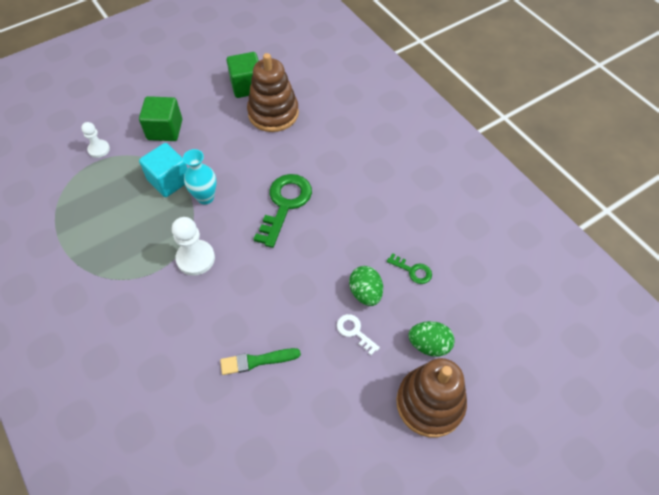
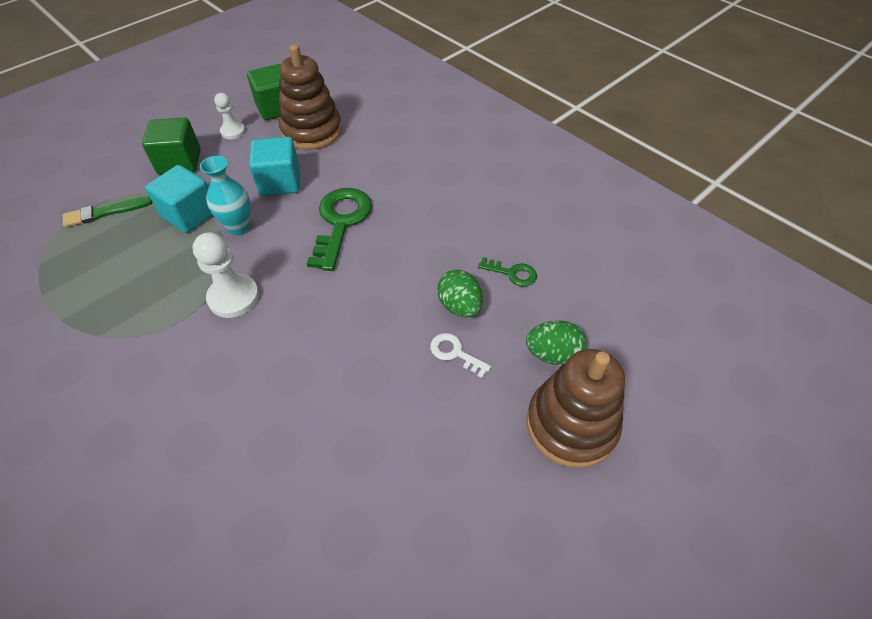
camera: 10 degrees left, 5 degrees down
white pawn [81,122,110,158] -> white pawn moved to [214,93,245,139]
green brush [220,348,301,375] -> green brush moved to [63,196,153,227]
none -> turquoise cube [249,137,300,196]

